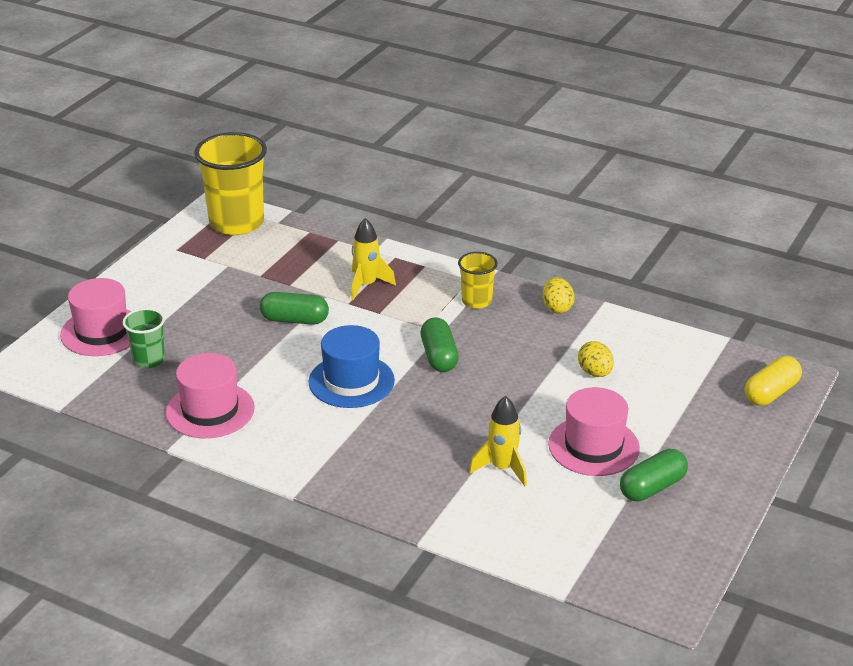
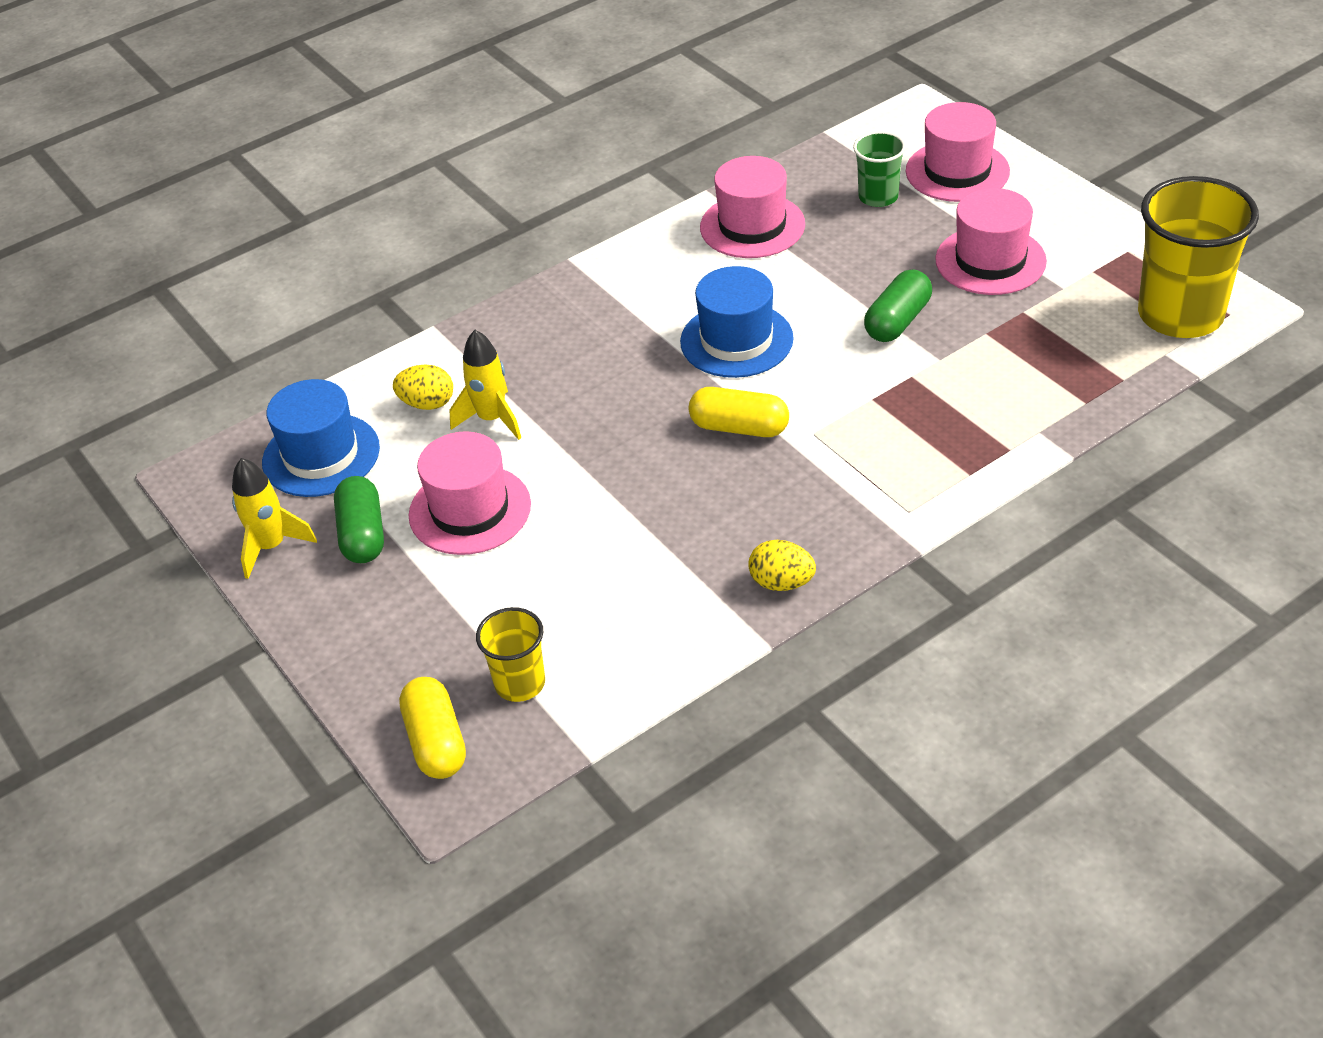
camera: 120 degrees right, 10 degrees up
yellow rocket [351,218,396,300] -> yellow rocket moved to [232,458,317,579]
green capsule [421,317,459,372] -> yellow capsule [689,387,789,437]
yellow cup [458,252,498,309] -> yellow cup moved to [476,607,545,702]
yellow egg [578,341,614,377] -> yellow egg moved to [393,365,453,410]
none -> blue hat [262,379,380,497]
none -> pink hat [935,188,1047,295]

